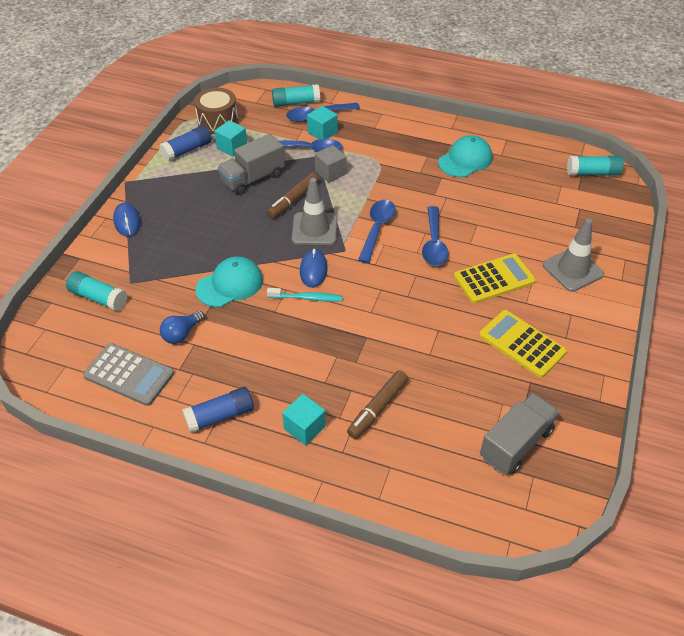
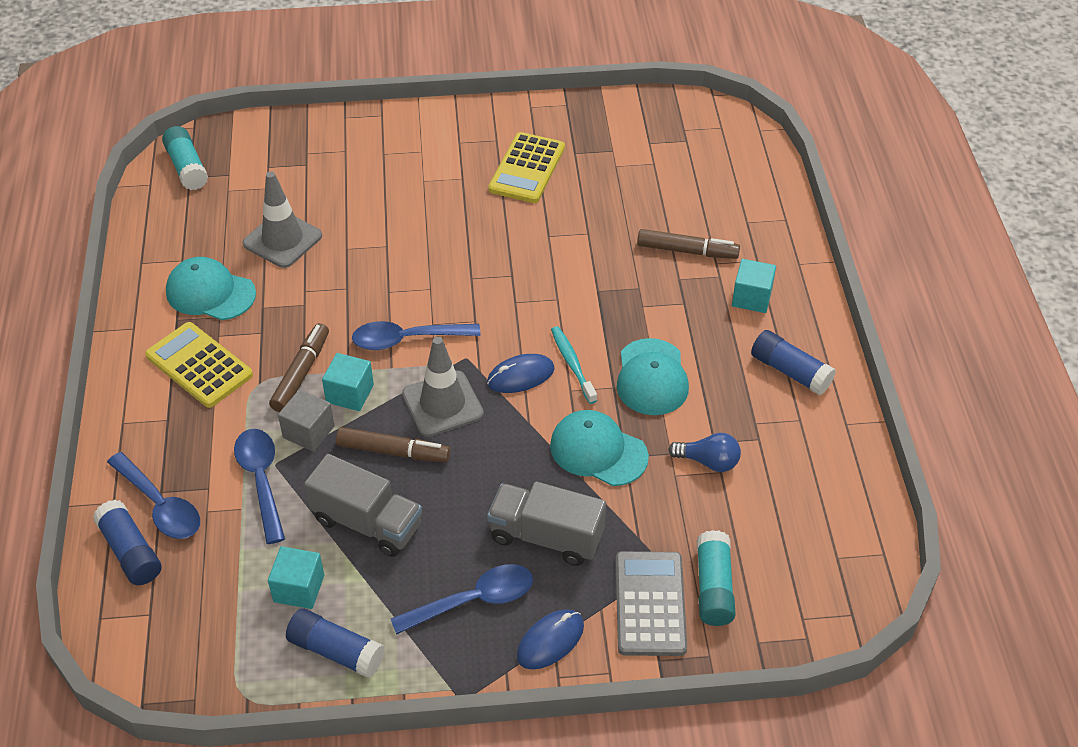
camera: 115 degrees left, 0 degrees up
grey calculator [83,343,174,406] -> grey calculator moved to [616,551,687,656]
brown drum [194,88,238,134] -> none
turquoise glue stick [272,84,320,107] -> blue glue stick [93,500,161,585]
turquoise cube [307,106,338,139] -> turquoise cube moved to [322,353,374,411]
blue spoon [422,206,449,266] -> blue spoon moved to [390,564,533,635]
yellow calculator [454,254,536,304] -> yellow calculator moved to [145,322,253,408]
grey truck [480,393,559,475] -> grey truck moved to [487,482,606,566]
grey traffic cone [543,219,604,292] -> grey traffic cone moved to [243,171,322,268]
none -> brown marker [269,323,329,412]
none -> turquoise cap [617,338,689,415]

